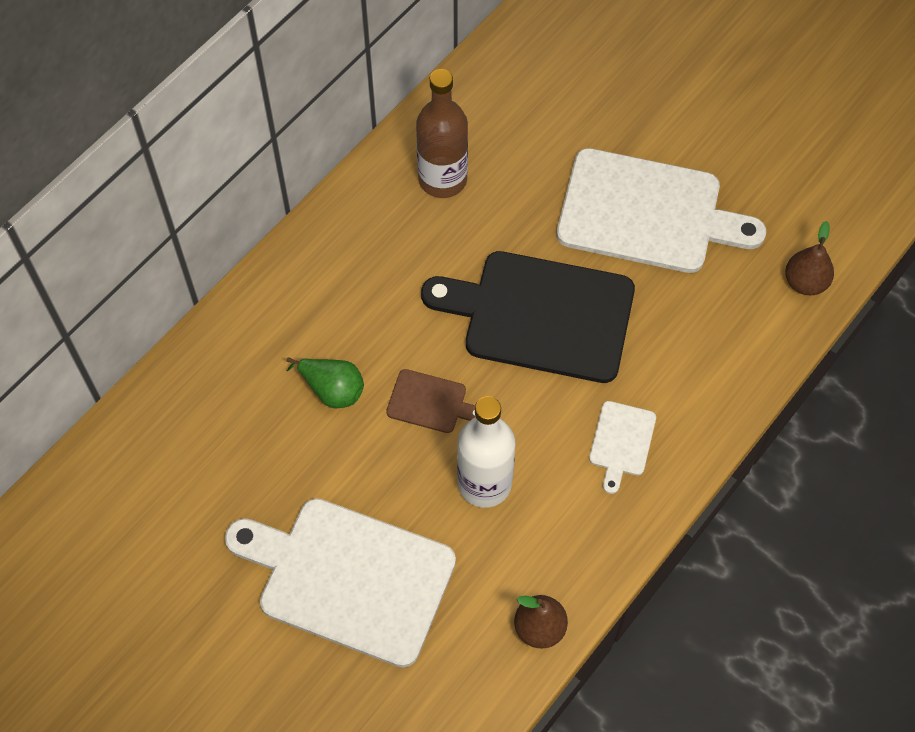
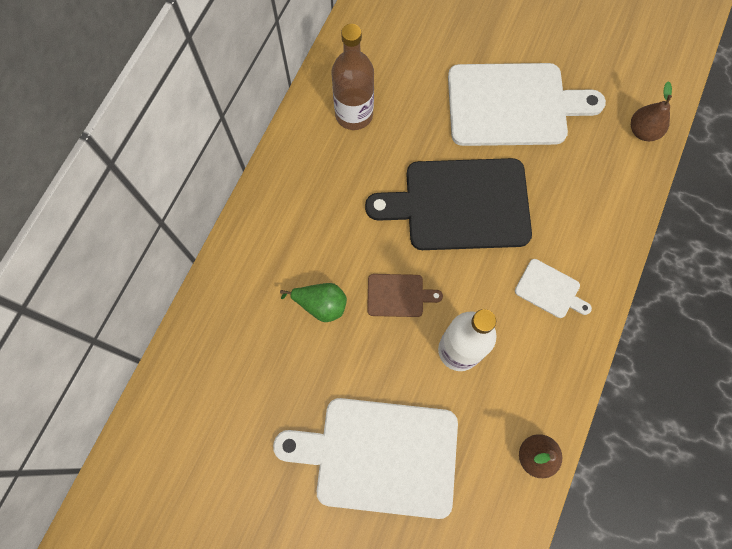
camera: 15 degrees left, 10 degrees up
white cutting board [589,401,656,494] -> white cutting board turned 60 degrees counterclockwise [515,259,592,318]

